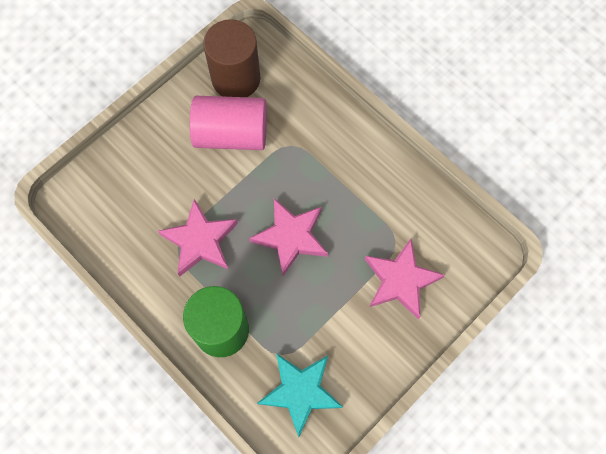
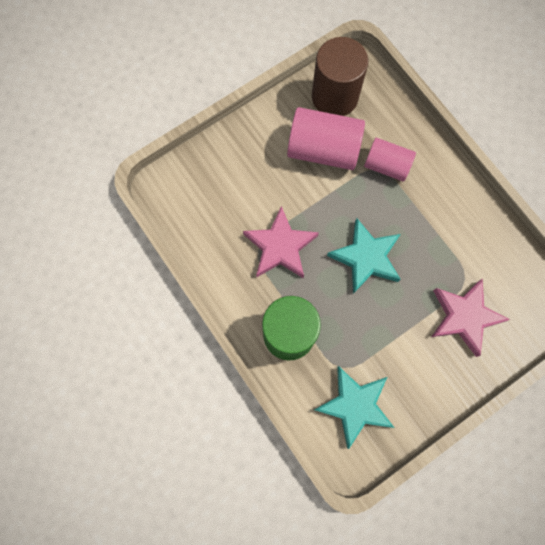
camera: 10 degrees right, 5 degrees up
pink star [249,198,328,276] -> turquoise star [327,218,401,294]
none -> pink cylinder [364,138,416,182]

